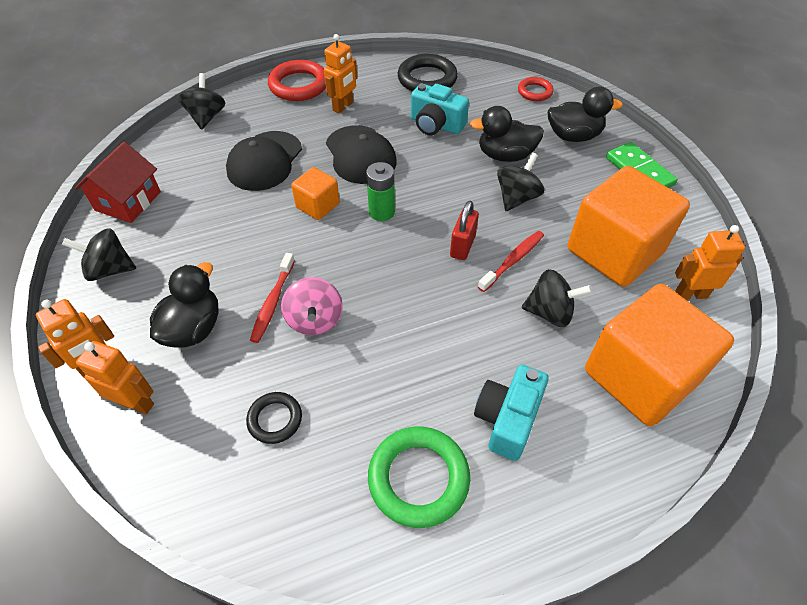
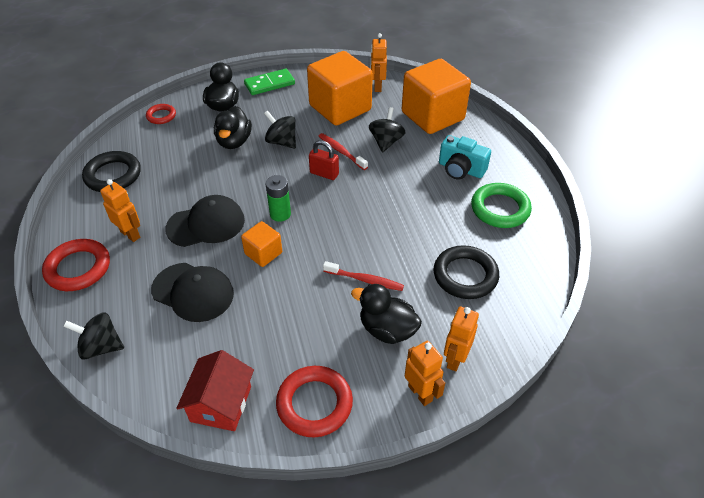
camera: 85 degrees left, 5 degrees down
black spinning top [62,229,136,281] -> red ring [276,366,353,438]
red house [75,142,161,223] -> red house turned 75 degrees clockwise [176,350,254,431]
black ring [246,392,302,444] -> black ring [434,245,499,299], size x1.73
pink spinning top [281,277,343,335] -> none
turquoise camera [411,84,469,135] -> none

